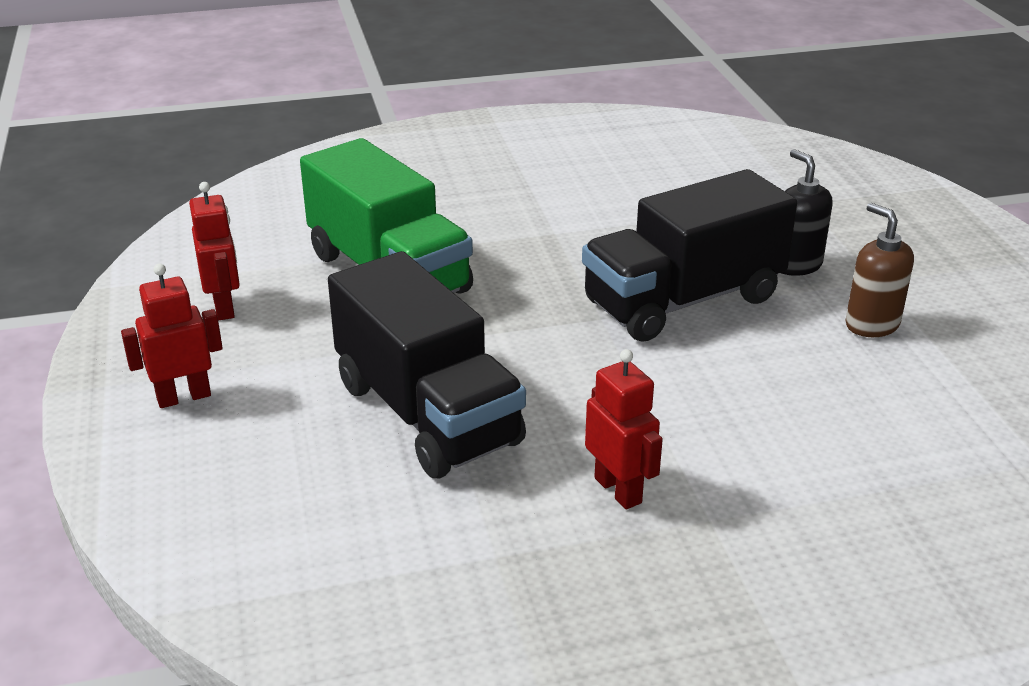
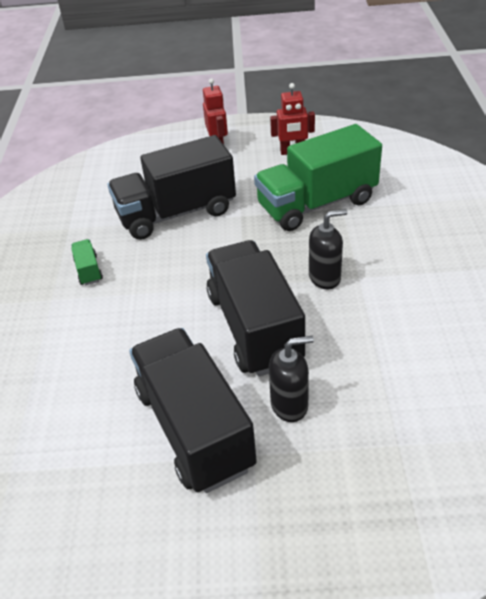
camera: 105 degrees right, 10 degrees up
red robot [585,349,663,509] -> green truck [71,239,103,285]
brown soap dispenser [846,203,914,337] -> black truck [129,328,257,493]
none -> black soap dispenser [309,209,348,289]

